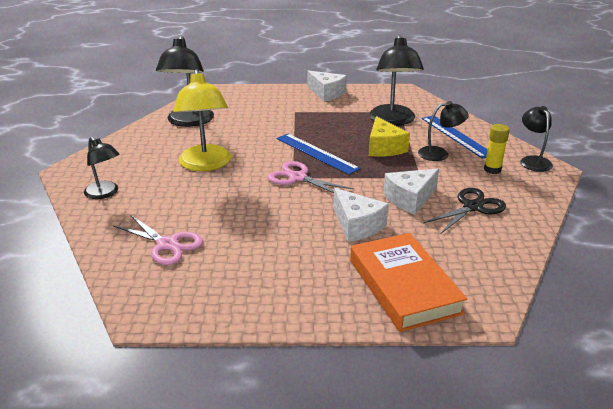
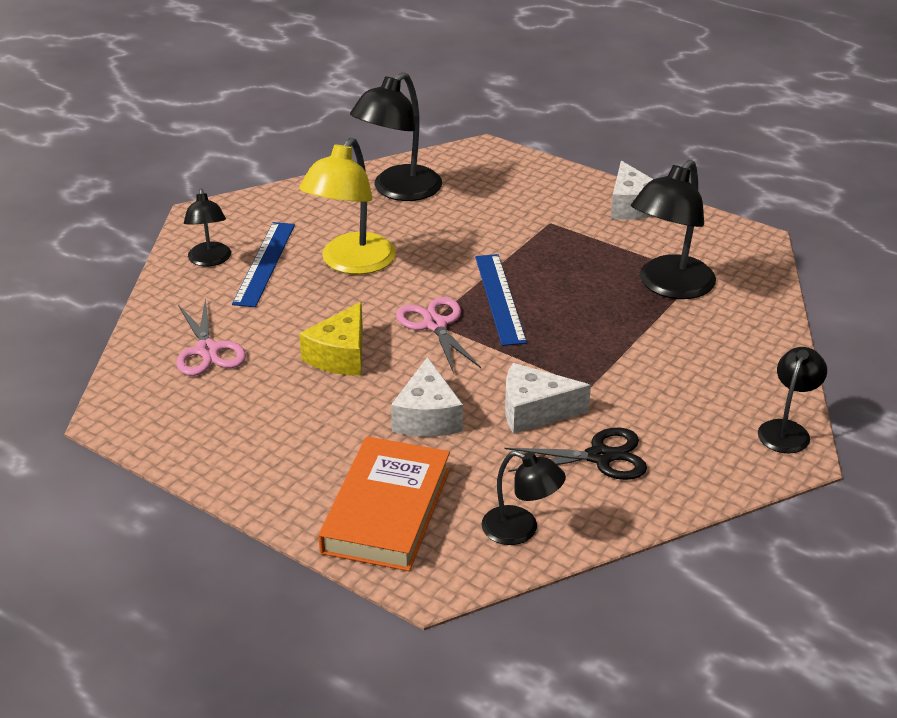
camera: 35 degrees right, 5 degrees up
yellow cheese [369,116,410,157] -> yellow cheese moved to [299,302,363,376]
black lamp [418,101,469,161] -> black lamp moved to [482,451,566,545]
blue ruler [422,116,488,159] -> blue ruler moved to [232,222,295,307]
yellow glue stick [484,124,510,174] -> none

